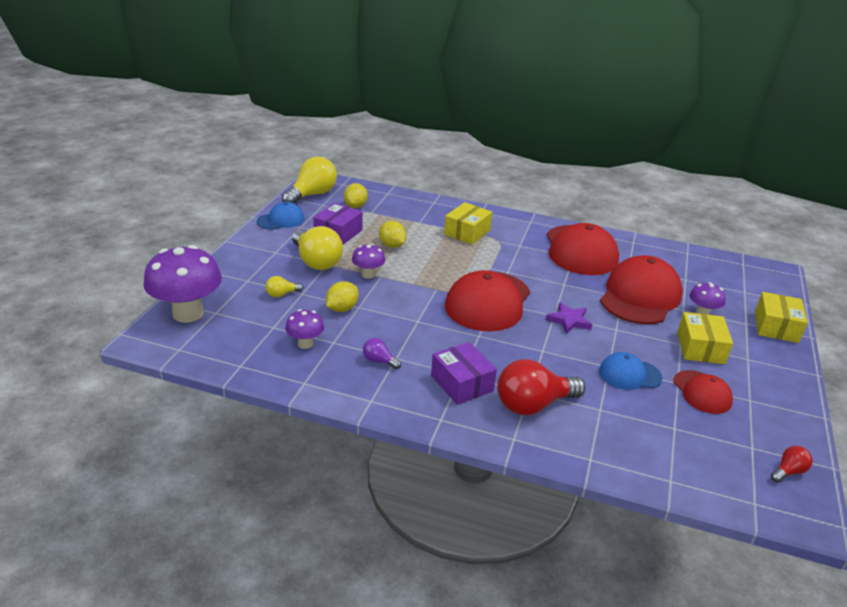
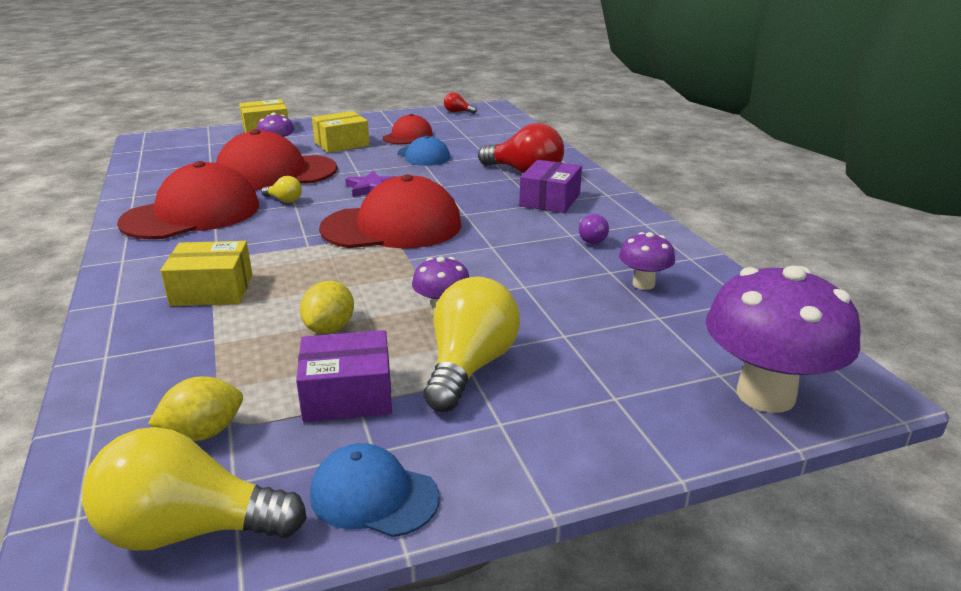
camera: 125 degrees left, 5 degrees down
yellow light bulb [265,276,303,297] -> yellow light bulb moved to [261,176,302,203]
yellow lemon [326,281,359,312] -> none

